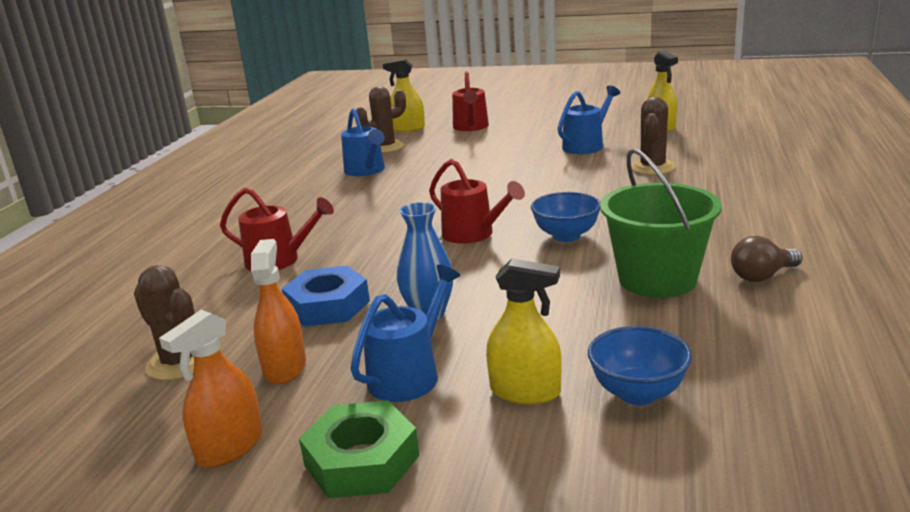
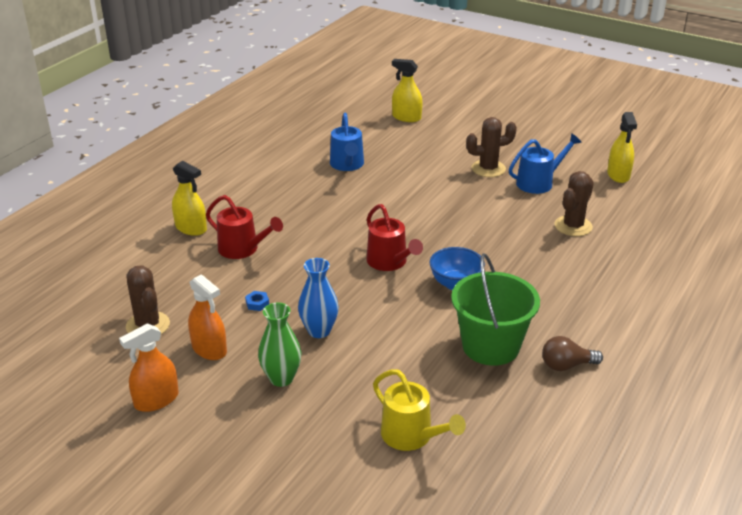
camera: 15 degrees right, 10 degrees up
orange spray bottle [251,239,306,384] -> orange spray bottle turned 120 degrees clockwise [188,274,227,360]
blue nut [282,266,370,327] -> blue nut [245,291,269,311], size x0.41
green nut [299,400,419,498] -> none
blue watering can [350,265,460,402] -> green vase [258,303,301,387]
brown cactus [356,86,406,153] -> brown cactus moved to [466,117,517,177]
red watering can [452,71,489,131] -> none
yellow spray bottle [486,259,562,404] -> yellow spray bottle moved to [172,161,207,236]
blue bowl [588,326,692,405] -> yellow watering can [373,369,466,451]

